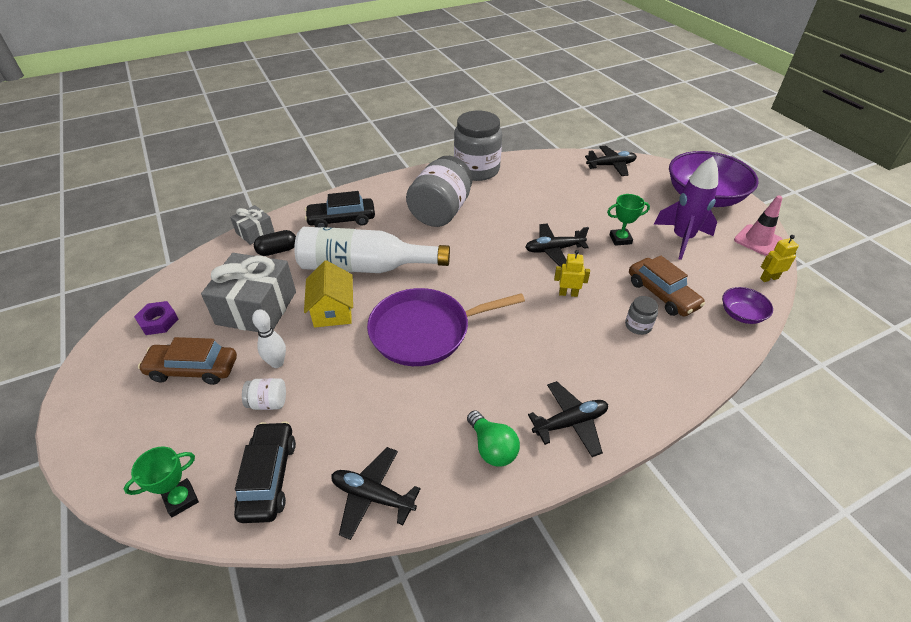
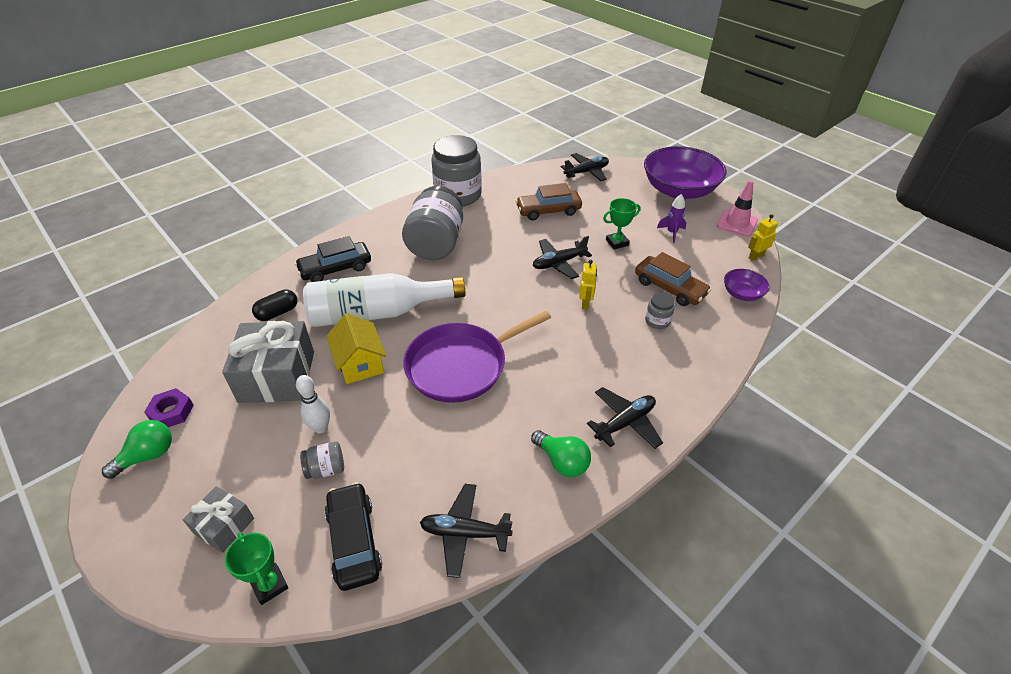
camera: 15 degrees left, 0 degrees up
green trophy [124,446,199,517] -> green trophy turned 75 degrees counterclockwise [225,532,288,605]
brown car [138,337,237,385] -> brown car moved to [515,183,582,220]
grey gift [230,205,274,245] -> grey gift moved to [183,486,254,553]
white jar [242,378,286,410] -> grey jar [300,441,344,479]
yellow robot [554,250,590,297] -> yellow robot turned 105 degrees clockwise [579,260,597,309]
purple rocket [654,156,718,260] -> purple rocket [657,194,686,243], size x0.52
none -> green light bulb [102,420,172,479]

